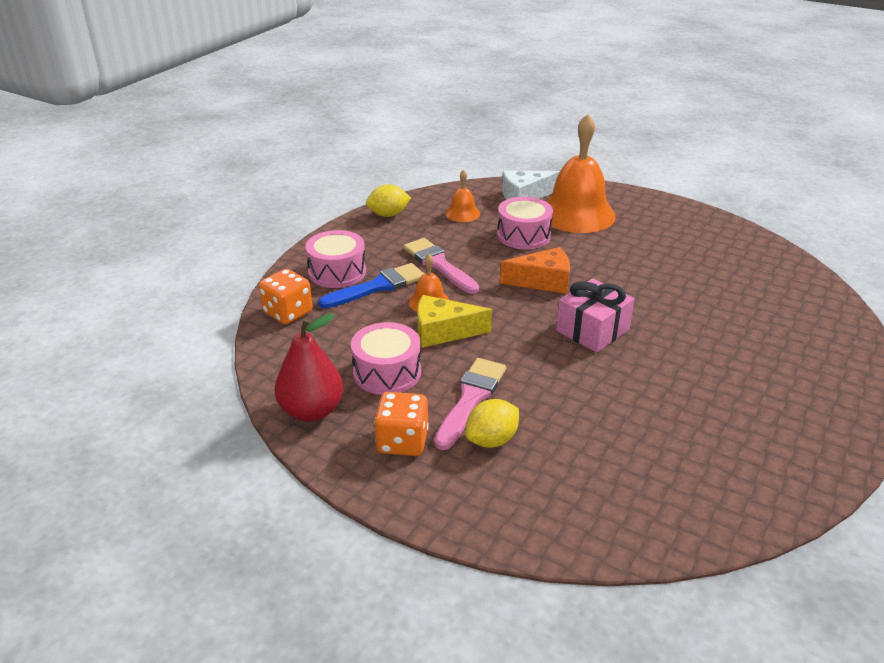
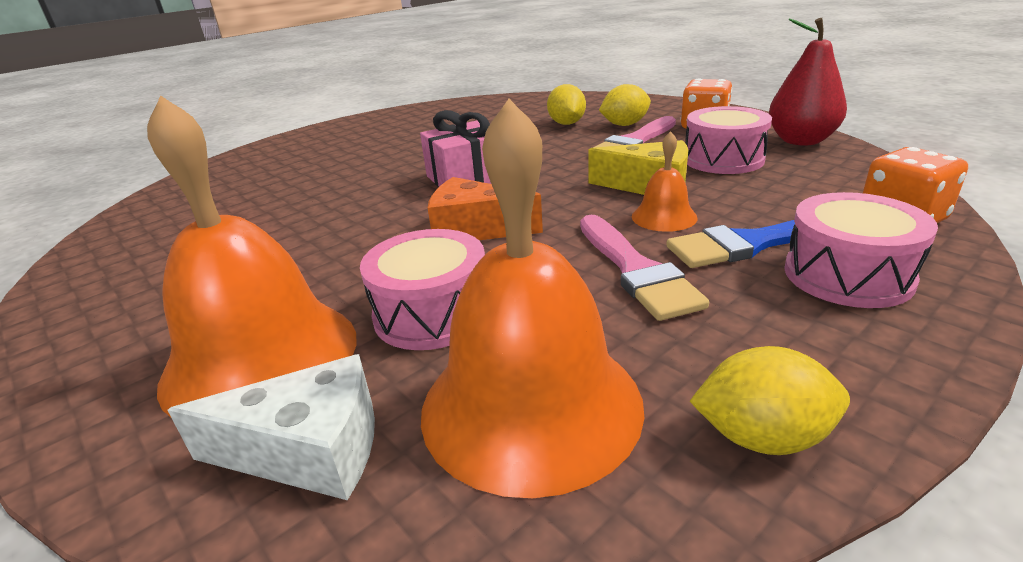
camera: 160 degrees left, 5 degrees down
orange bell [445,170,480,222] -> orange bell [421,99,644,498], size x2.18
none -> yellow lemon [547,84,586,125]

